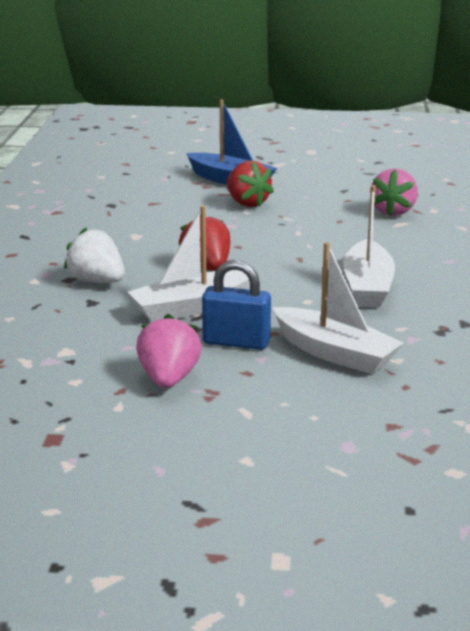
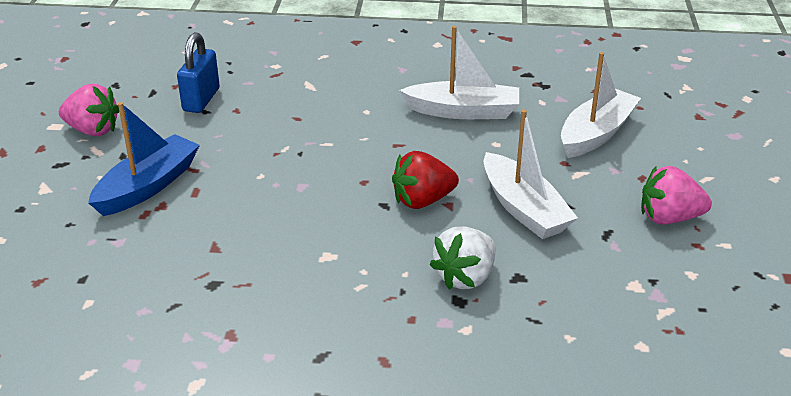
camera: 90 degrees left, 10 degrees up
blue padlock [202,260,271,350] -> blue padlock moved to [177,32,220,113]
red strawberry [227,161,274,207] -> none
pink strawberry [370,168,418,216] -> pink strawberry moved to [59,84,119,136]

